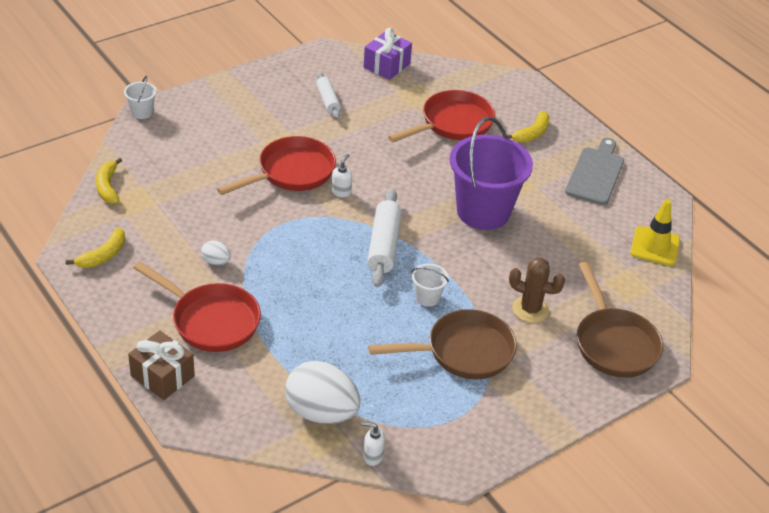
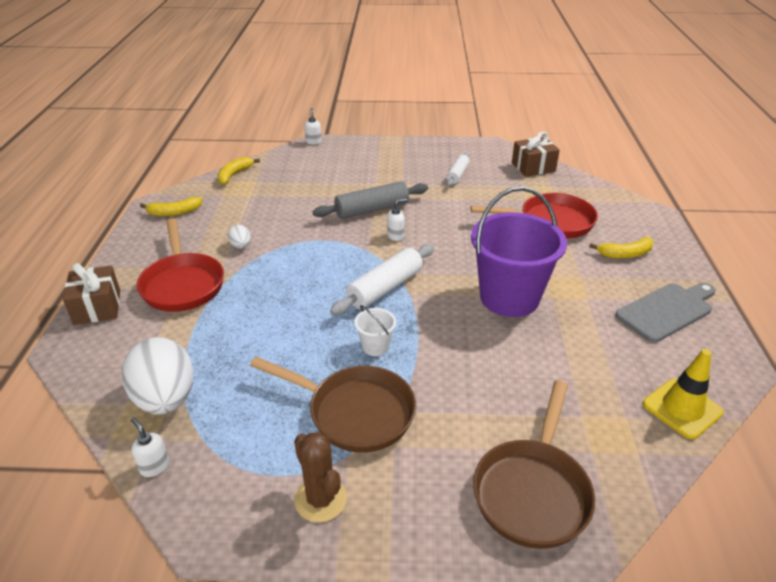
camera: 40 degrees right, 5 degrees down
white bucket [124,75,157,119] -> white soap dispenser [305,108,322,145]
red pan [217,136,336,195] -> grey rolling pin [313,181,428,219]
purple gift [363,28,412,80] -> brown gift [512,132,560,177]
brown cactus [509,258,565,323] -> brown cactus moved to [294,432,347,522]

